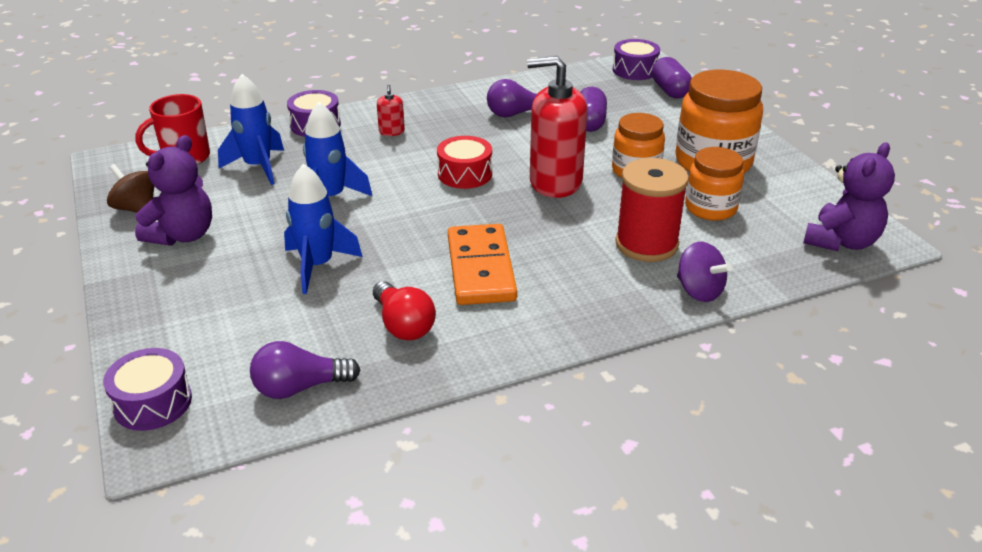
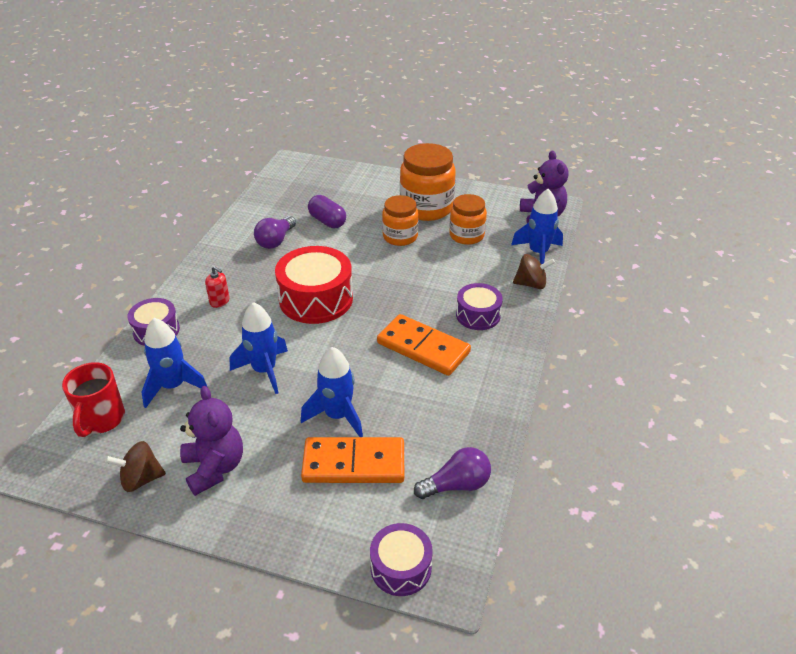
camera: 50 degrees left, 5 degrees up
purple light bulb [250,341,360,399] -> purple light bulb turned 135 degrees counterclockwise [414,447,491,499]
red light bulb [373,281,436,340] -> none
red drum [437,136,492,189] -> red drum [275,246,353,324], size x1.70
red soap dispenser [527,56,587,198] -> none
purple drum [613,39,660,80] -> purple drum moved to [456,283,503,330]
red spool [615,158,689,262] -> none
purple capsule [652,57,692,98] -> none
purple spinning top [677,242,732,302] -> brown spinning top [513,254,555,289]
none -> orange domino [301,437,404,483]
none -> blue rocket [511,189,563,265]

